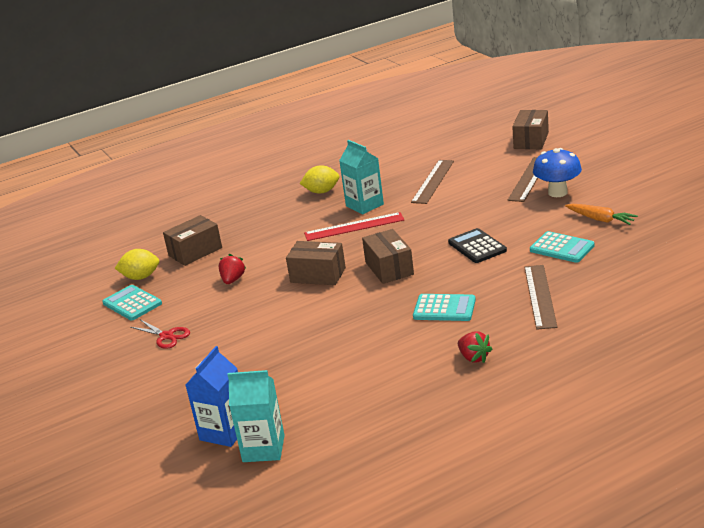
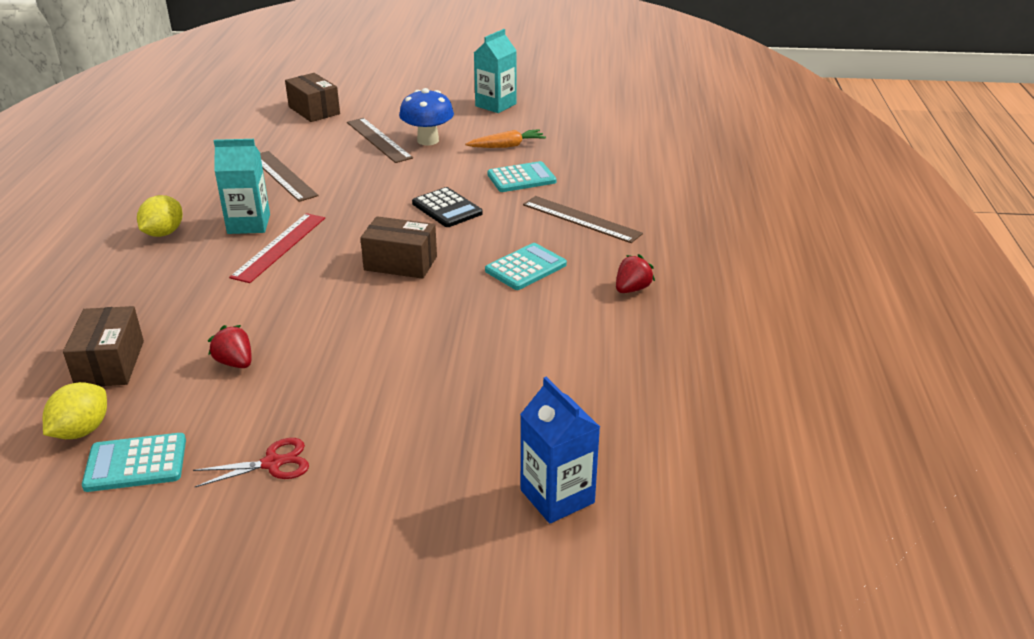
camera: 60 degrees left, 5 degrees up
turquoise carton [227,370,284,462] -> turquoise carton moved to [474,29,517,113]
brown box [286,241,346,285] -> none
black calculator [448,228,507,263] -> black calculator turned 135 degrees counterclockwise [412,187,483,227]
red strawberry [458,331,493,363] -> red strawberry turned 45 degrees counterclockwise [616,254,655,293]

